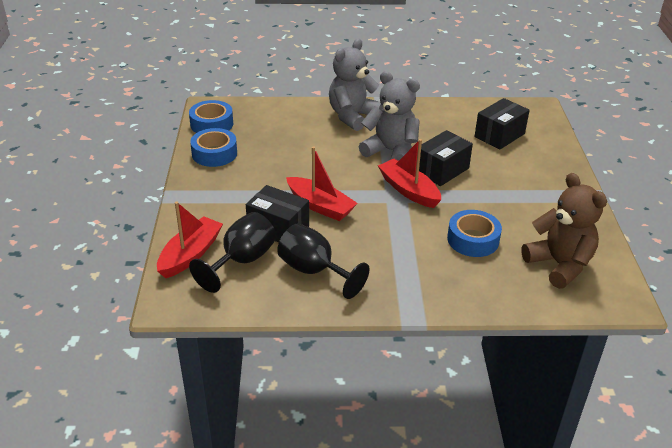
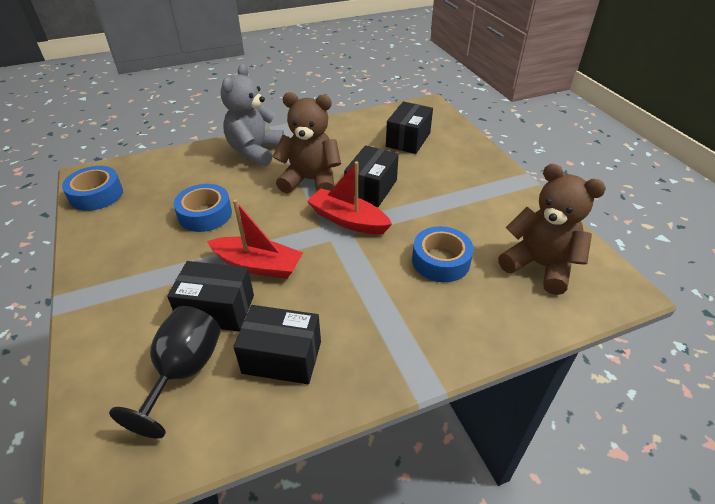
camera: 20 degrees left, 5 degrees up
red boat [157,202,223,278] -> none
blue tape [190,128,237,167] -> blue tape moved to [174,184,232,232]
black goblet [277,223,370,299] -> black box [233,305,321,384]
grey teddy bear [359,71,420,161] -> brown teddy bear [273,92,341,193]

